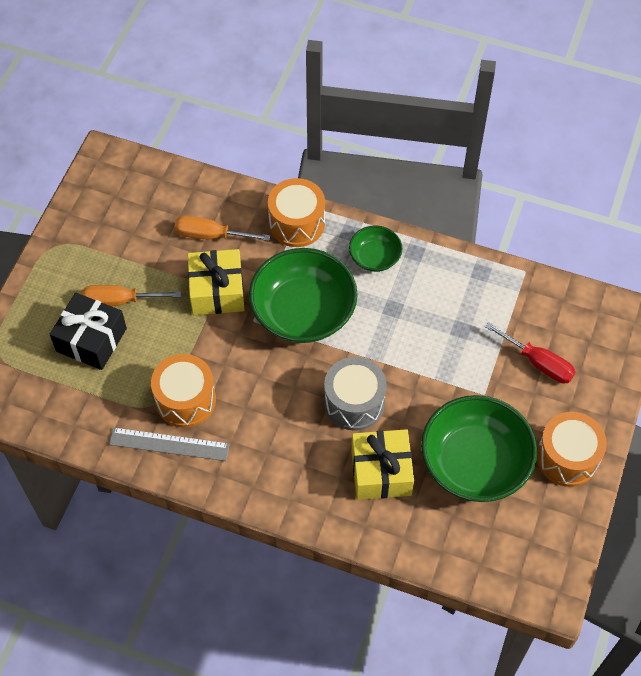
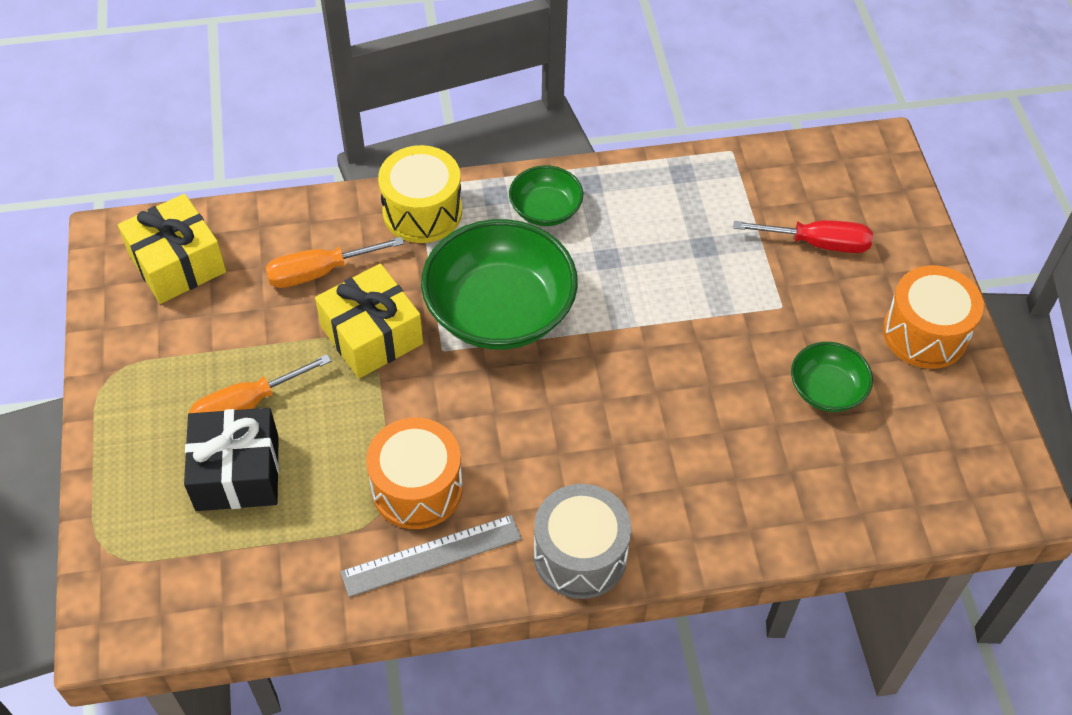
camera: 30 degrees left, 5 degrees down
orange drum [268,178,325,247] -> yellow drum [378,145,462,243]
grey drum [324,357,387,431] -> grey drum moved to [534,484,631,599]
yellow gift [351,429,414,500] -> yellow gift moved to [118,194,226,304]
green bowl [421,395,537,502] -> green bowl [791,342,873,412], size x0.51

